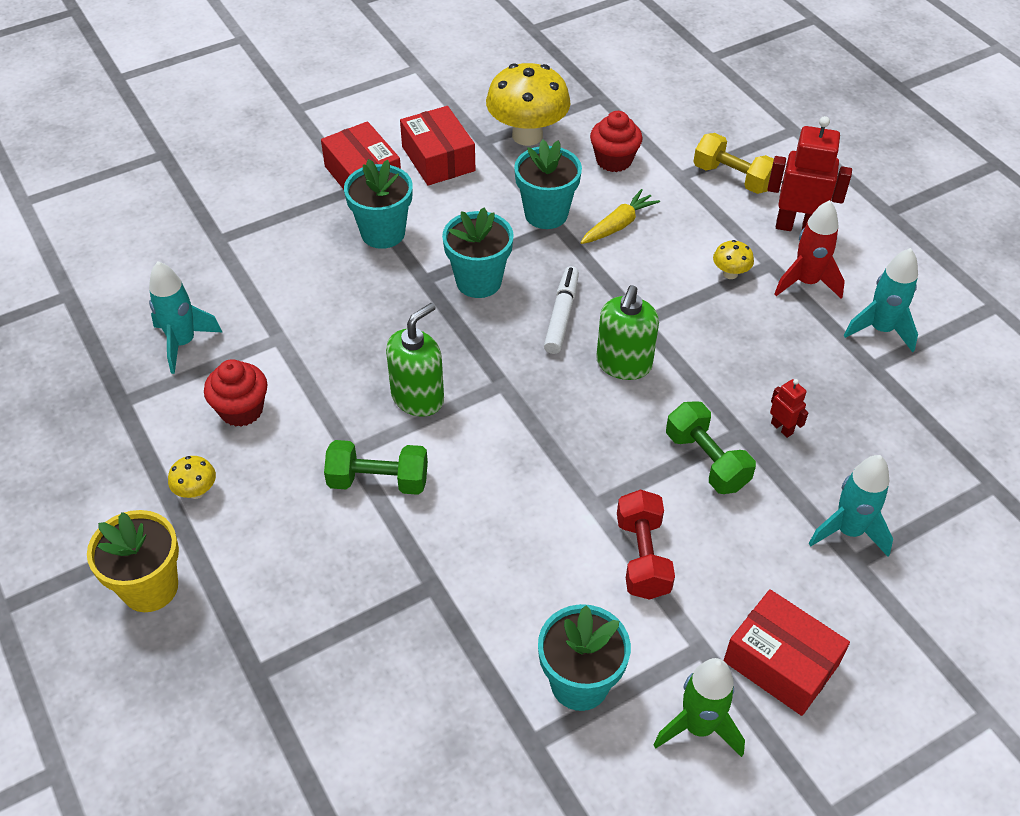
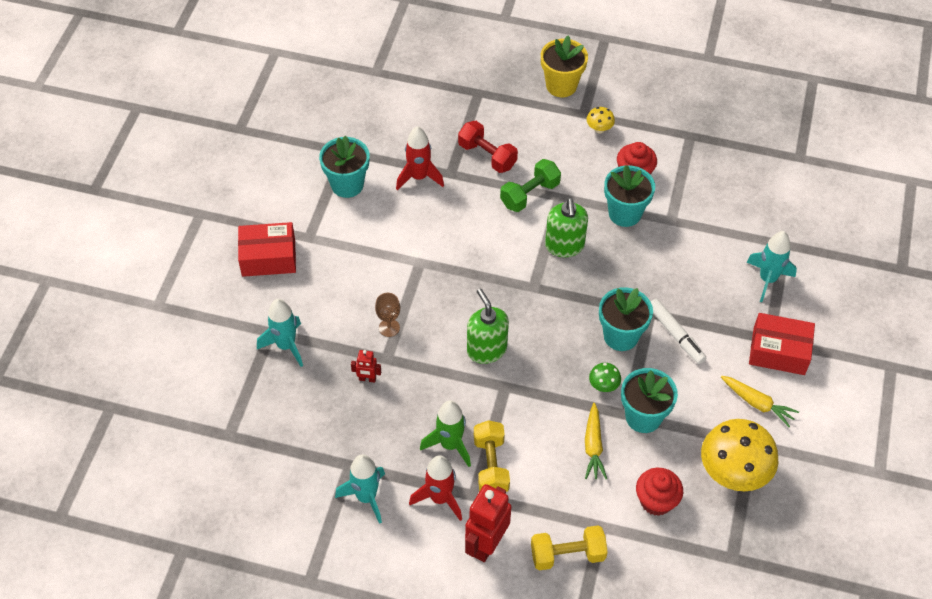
camera: 135 degrees right, 5 degrees up
turquoise rocket [149,261,222,374] -> turquoise rocket moved to [746,231,797,302]
turquoise flower pot [344,159,413,249] -> turquoise flower pot moved to [604,165,655,227]
red box [400,106,475,186] -> yellow carrot [721,376,799,427]
white marker [544,266,579,354] -> white marker moved to [651,299,706,364]
red dumbbell [617,489,675,600] -> red dumbbell moved to [458,121,518,173]
green rocket [653,658,745,757] -> green rocket moved to [420,400,471,467]
green dumbbell [666,401,756,494] -> brown goblet [375,293,400,337]
yellow mushroom [713,240,754,279] -> yellow dumbbell [474,420,510,492]
red robot [767,116,852,231] -> red robot turned 150 degrees clockwise [465,484,512,562]
none -> red rocket [396,126,444,190]
none -> green mushroom [589,363,621,392]

